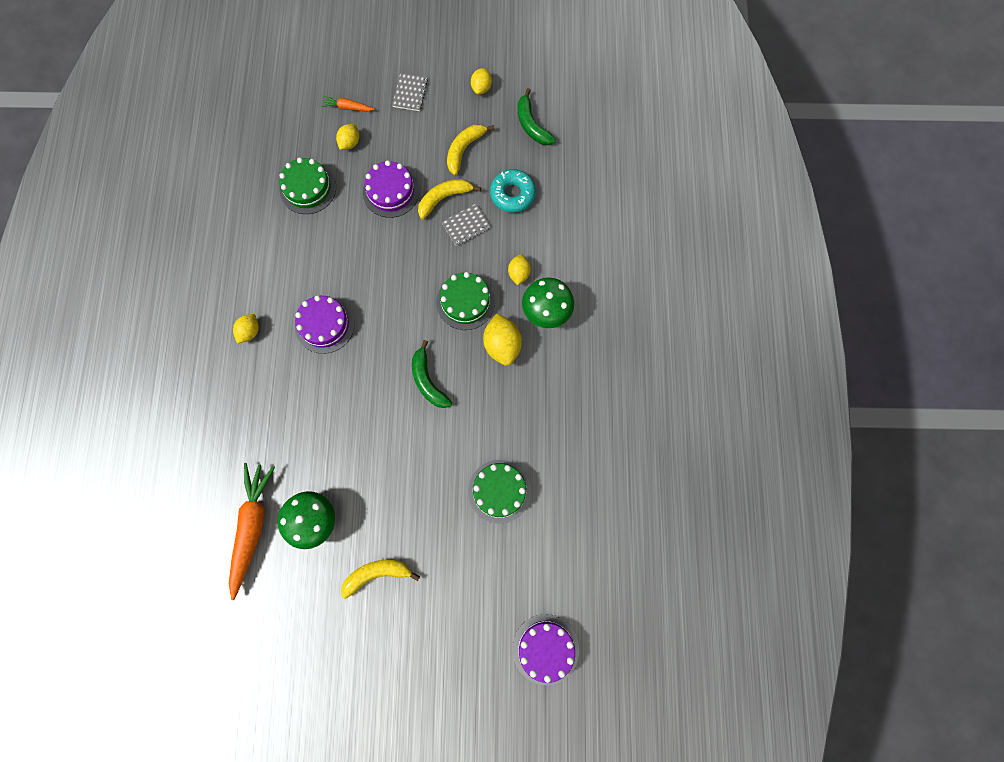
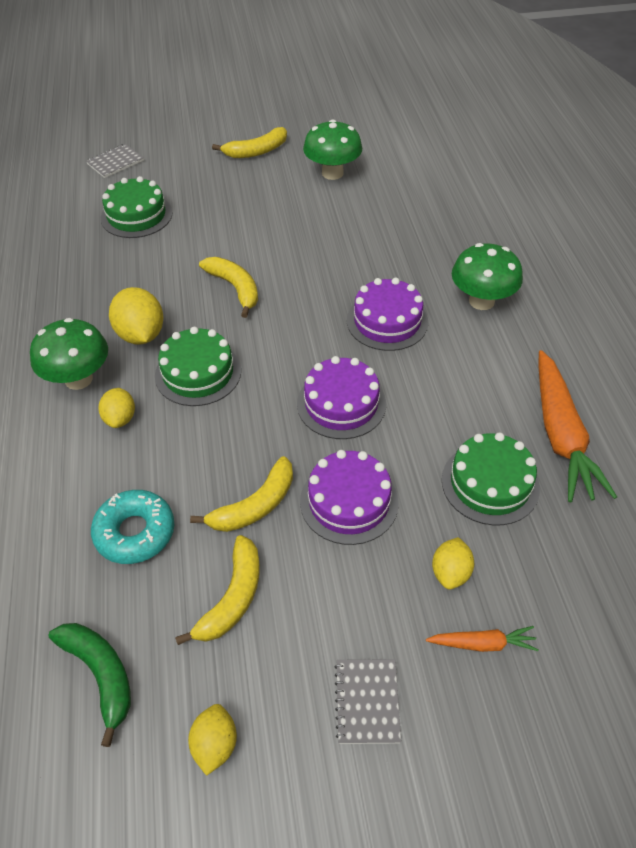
camera: 170 degrees right, 25 degrees down
orange carrot [229,463,275,600] -> orange carrot moved to [538,350,617,502]
yellow lemon [233,314,259,344] -> green mushroom [452,243,523,310]
green banana [412,340,452,408] -> yellow banana [199,257,258,318]
grey notebook [442,204,491,246] -> grey notebook moved to [86,144,144,178]
purple cake [513,614,579,685] -> purple cake moved to [297,356,386,439]

